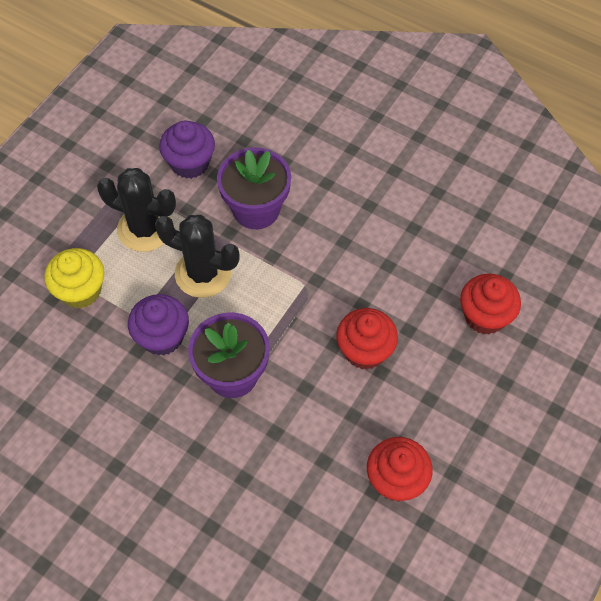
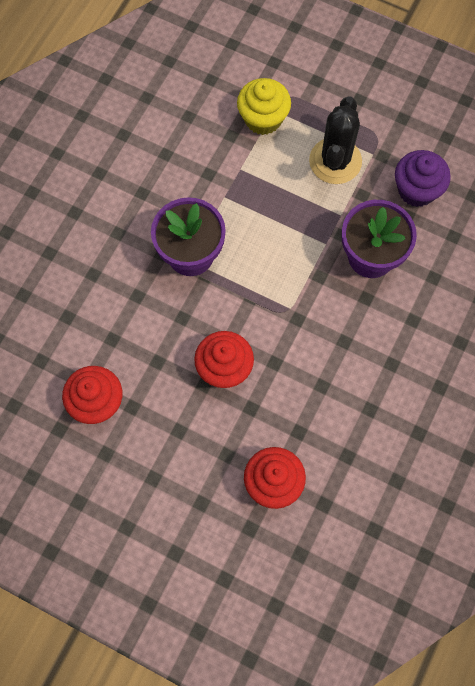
camera: 85 degrees right, 10 degrees up
purple cupcake [128,294,189,356] -> none
black cactus [155,215,240,298] -> none

